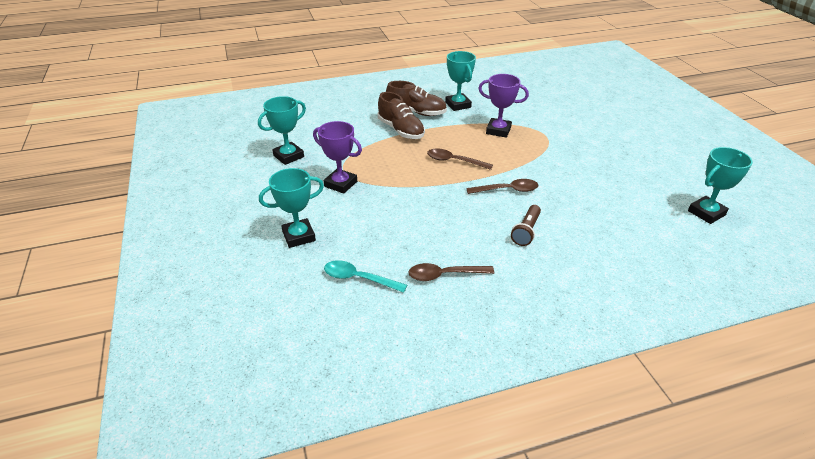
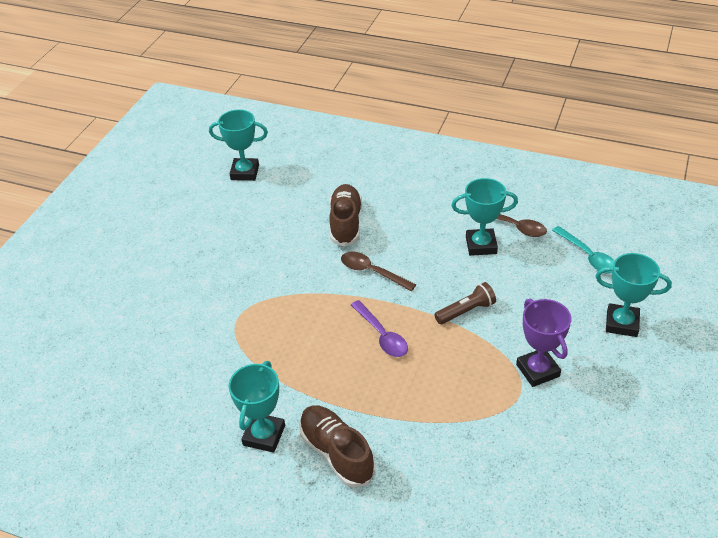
camera: 140 degrees left, 5 degrees up
turquoise trophy [258,96,306,165] -> turquoise trophy moved to [451,178,518,256]
brown shoe [378,92,425,139] -> brown shoe moved to [329,184,362,247]
brown spoon [427,149,493,170] -> purple spoon [351,300,408,357]
purple trophy [478,74,529,138] -> none
brown flashlight [511,205,541,246] -> brown flashlight moved to [434,282,496,324]

